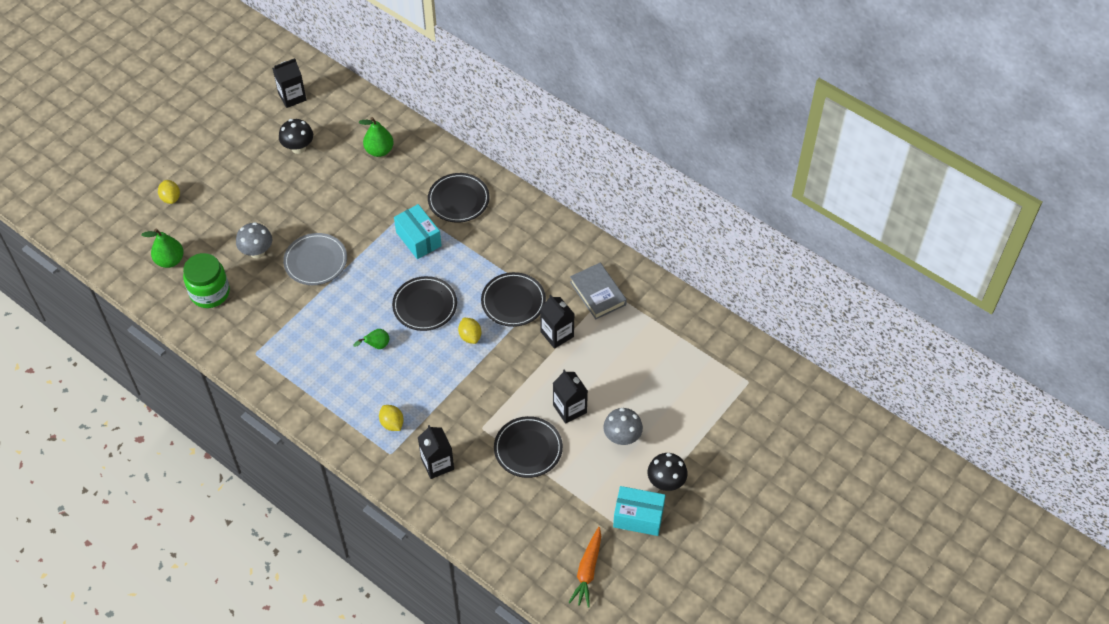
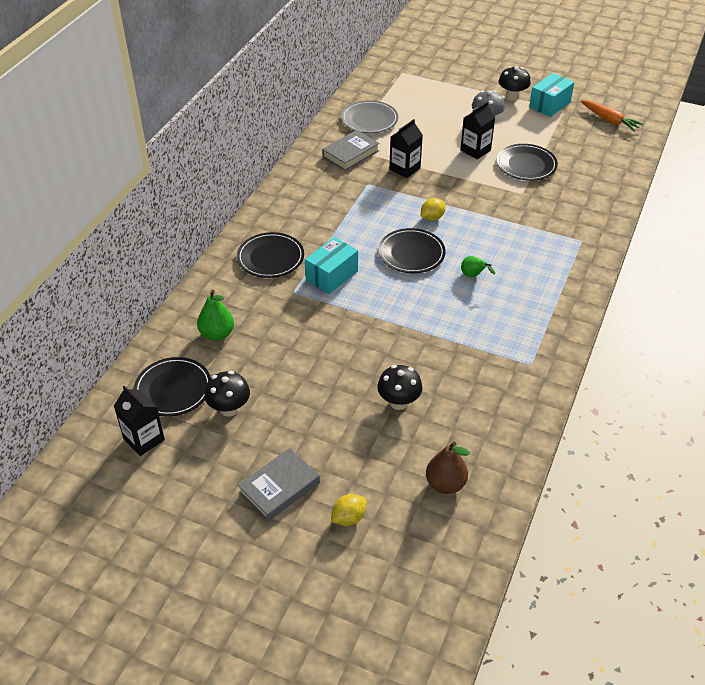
camera: 105 degrees left, 10 degrees down
green pear [142,229,184,268] -> brown pear [426,442,470,494]
green jar [183,253,230,308] -> none
grey mushroom [236,222,272,258] -> black mushroom [377,365,422,410]
grey plate [283,233,347,285] -> grey plate moved to [341,100,398,133]
yellow lemon [379,405,404,431] -> none
black carton [418,425,454,479] -> none
black plate [481,272,546,327] -> black plate moved to [134,357,211,417]
orange carrot [569,527,601,608] -> orange carrot turned 45 degrees clockwise [581,100,643,132]
turquoise box [613,486,665,536] -> turquoise box turned 45 degrees clockwise [529,73,574,117]
none -> grey book [238,448,320,522]

